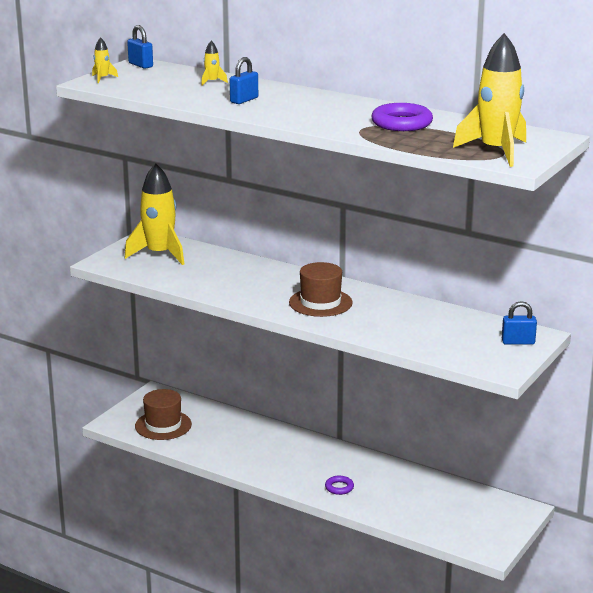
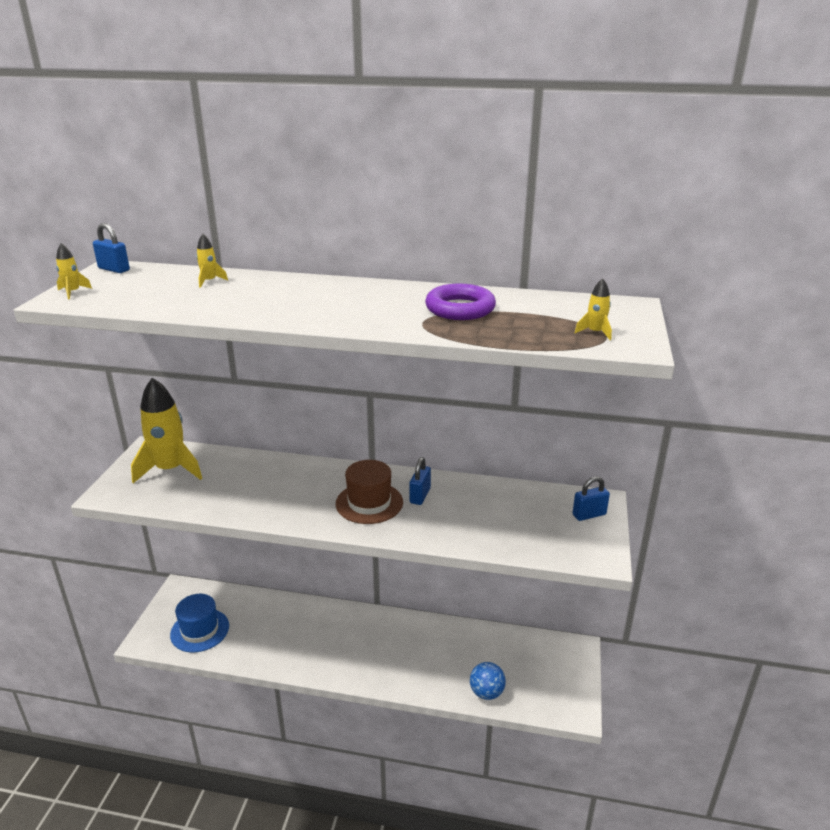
camera: 20 degrees left, 5 degrees up
brown hat [135,389,192,440] -> blue hat [170,594,229,653]
blue padlock [230,57,258,104] -> blue padlock moved to [410,457,431,505]
purple ring [325,476,354,495] -> none
yellow rocket [453,33,526,167] -> yellow rocket [575,278,612,340], size x0.41
none -> blue ball [470,662,506,700]

